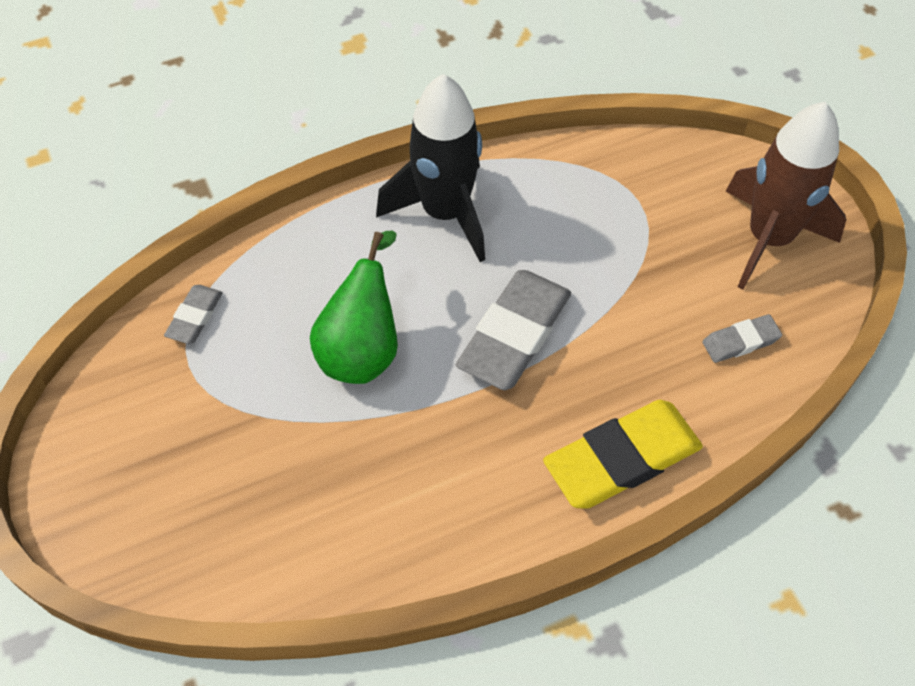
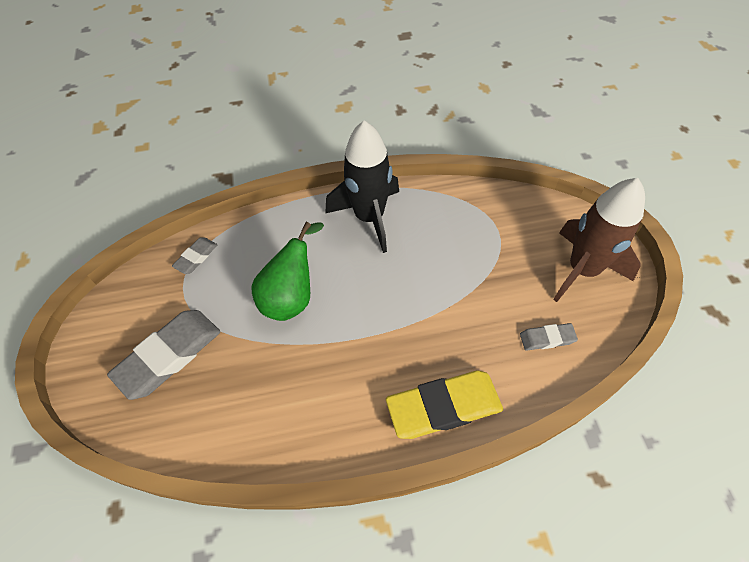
camera: 15 degrees right, 0 degrees up
grey eraser [456,270,571,390] -> grey eraser moved to [107,310,220,400]

